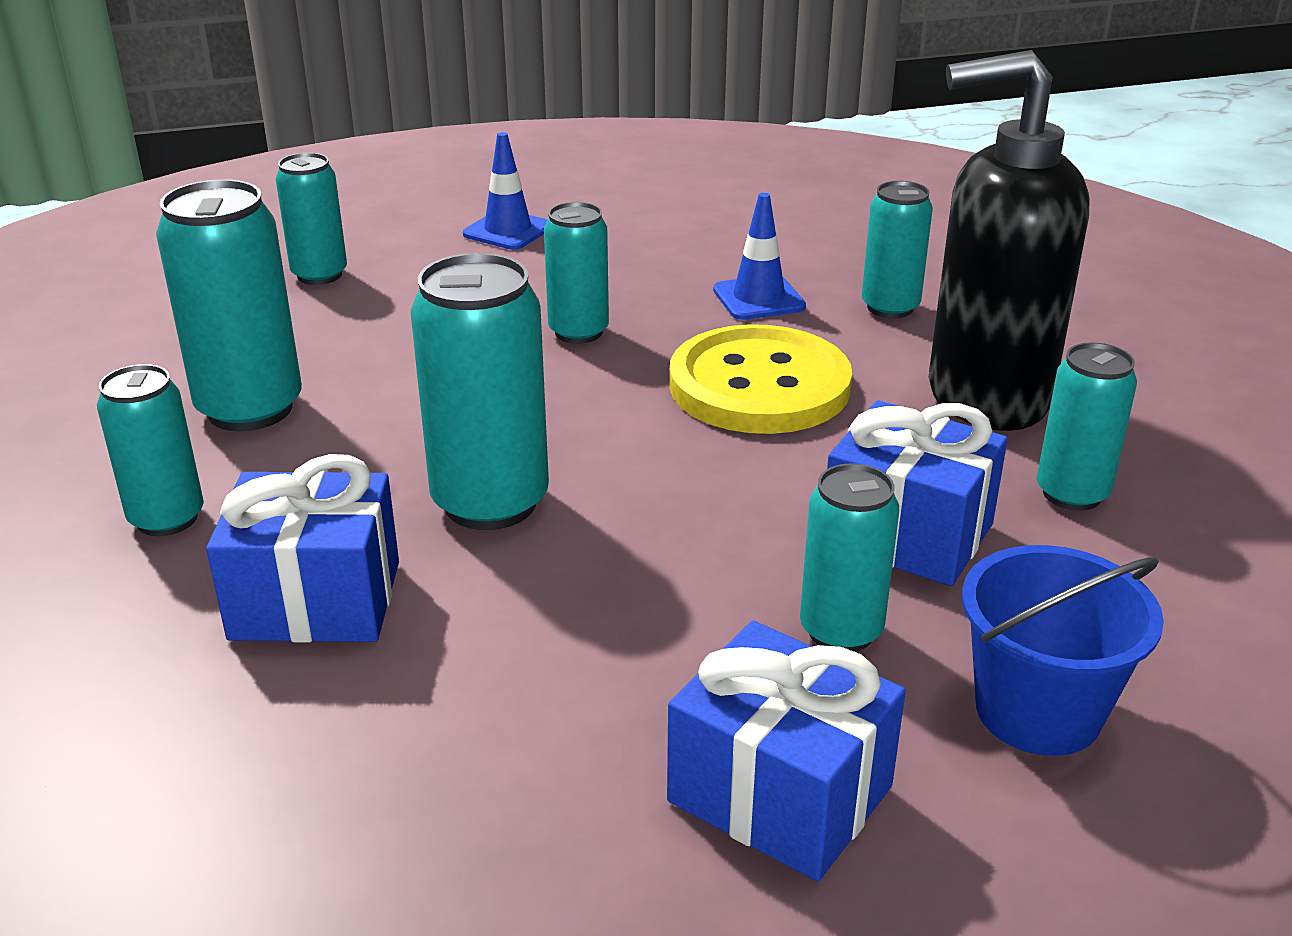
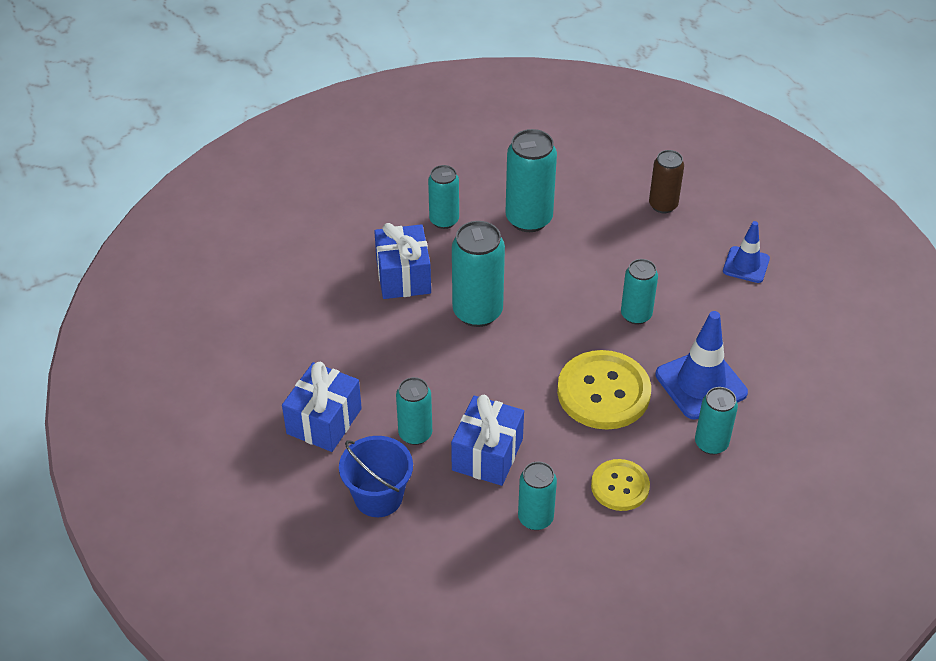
camera: 80 degrees right, 15 degrees up
turquoise can [276,153,347,285] -> brown can [649,150,684,213]
blue traffic cone [713,193,806,320] -> blue traffic cone [655,311,748,420], size x1.64
black soap dispenser [929,50,1090,431] -> yellow button [591,459,650,511]

